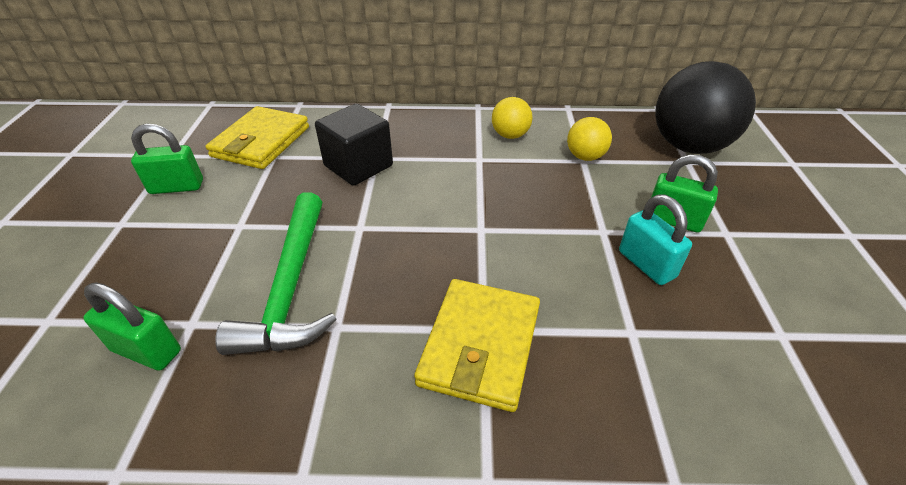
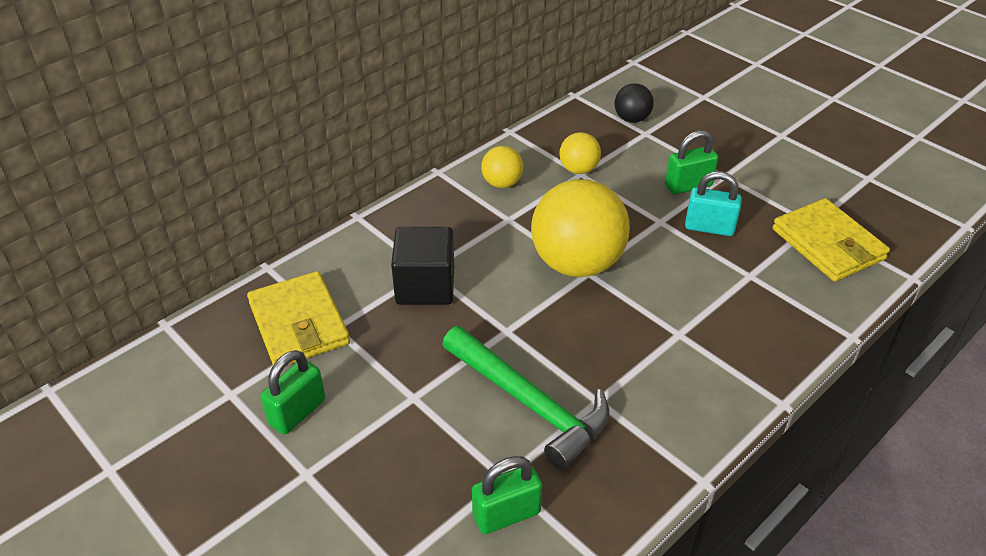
camera: 45 degrees left, 0 degrees up
yellow wallet [414,279,540,412] -> yellow wallet moved to [772,198,890,282]
black ball [655,61,756,154] -> black ball [615,83,654,123], size x0.48
none -> yellow ball [531,179,630,277]

